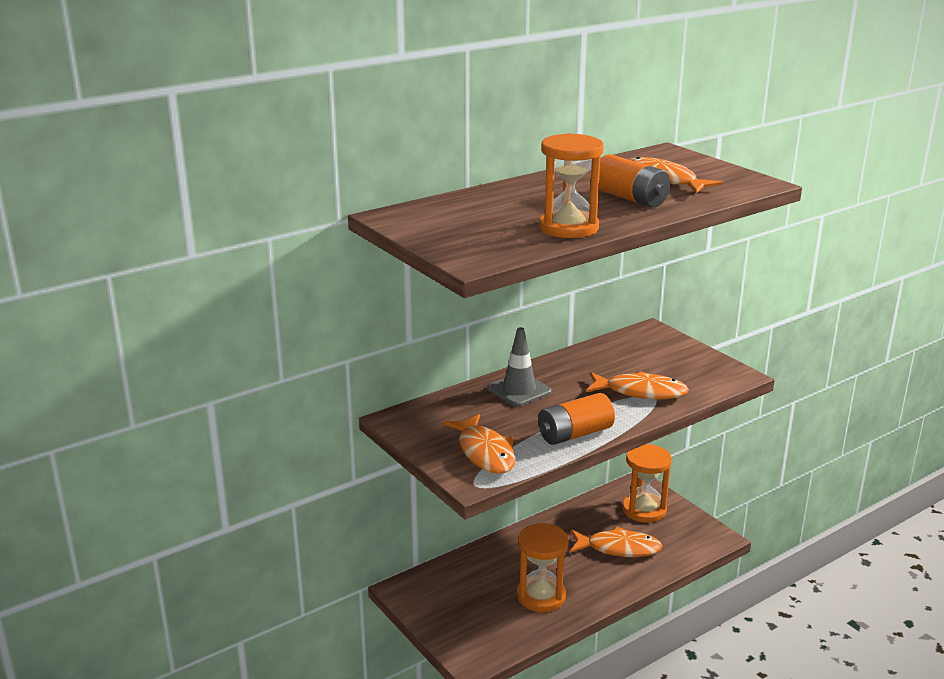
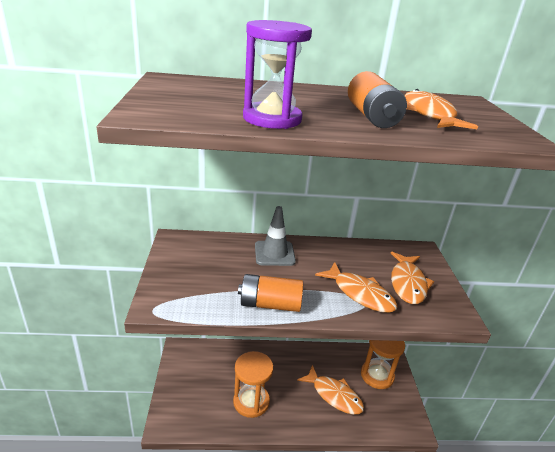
camera: 30 degrees right, 5 degrees up
orange fish [443,414,516,474] -> orange fish moved to [391,252,434,304]
orange hourglass [539,133,603,238] -> purple hourglass [243,20,312,129]

